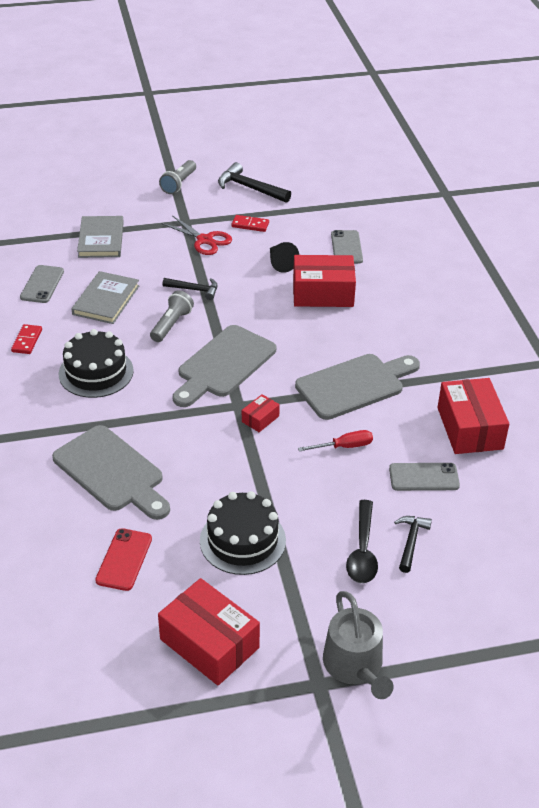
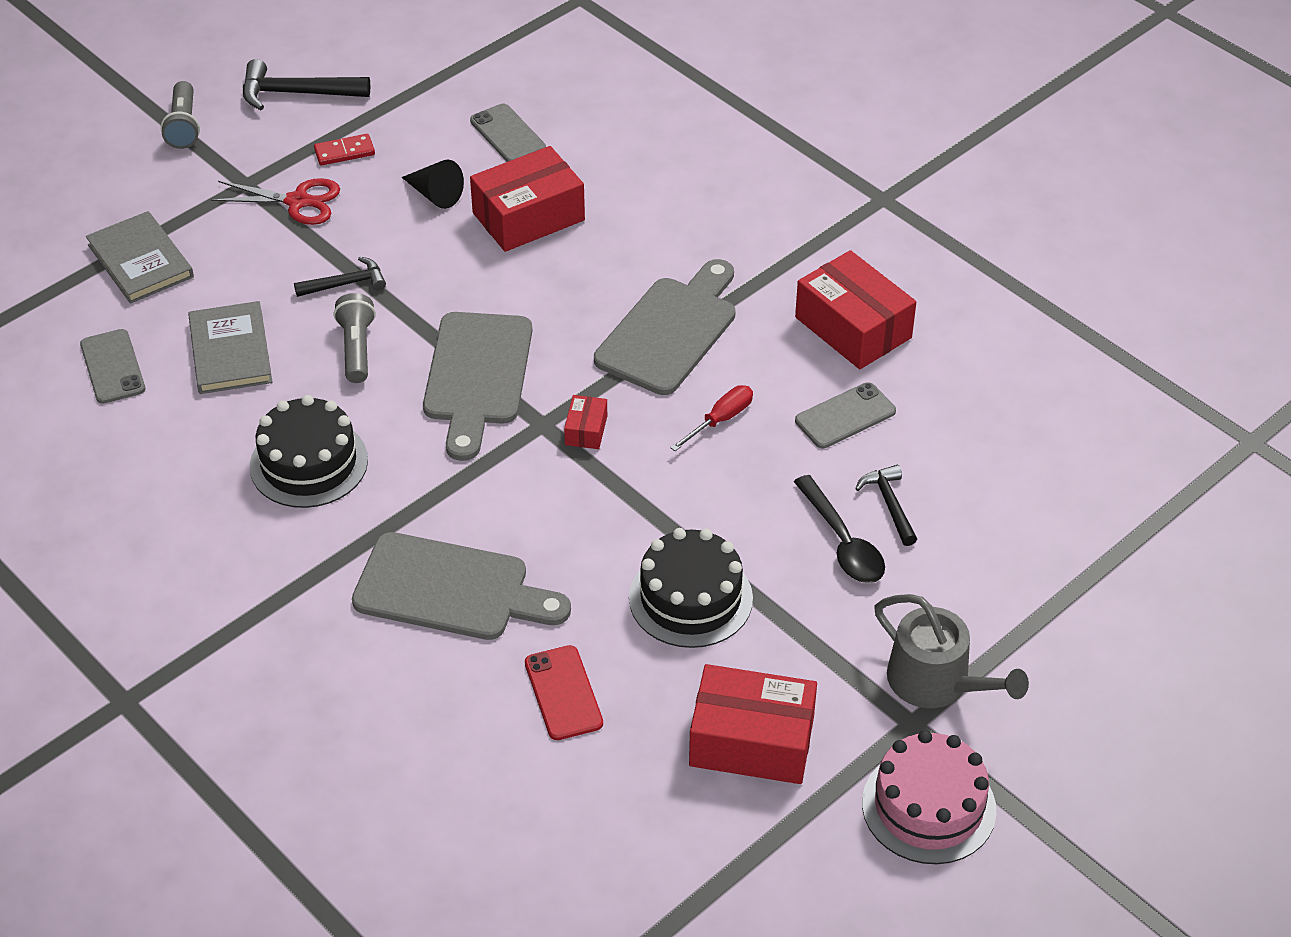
camera: 30 degrees left, 5 degrees up
red domino [11,324,42,354] -> none
none -> pink cake [862,730,996,864]

